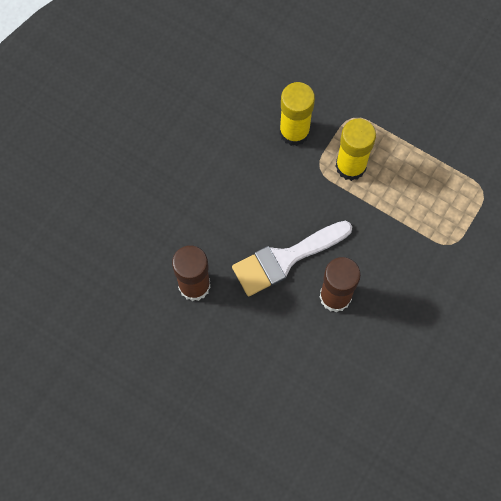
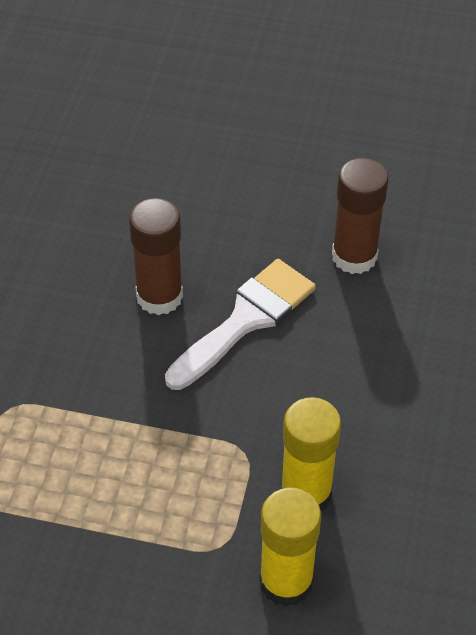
camera: 160 degrees right, 20 degrees down
yellow glue stick [335,118,376,181] -> yellow glue stick moved to [259,488,321,607]

